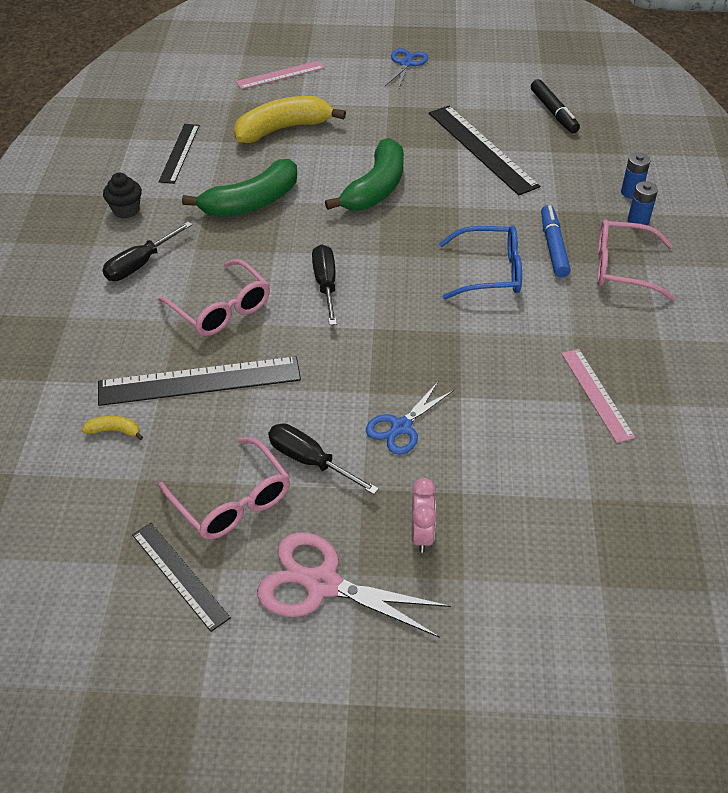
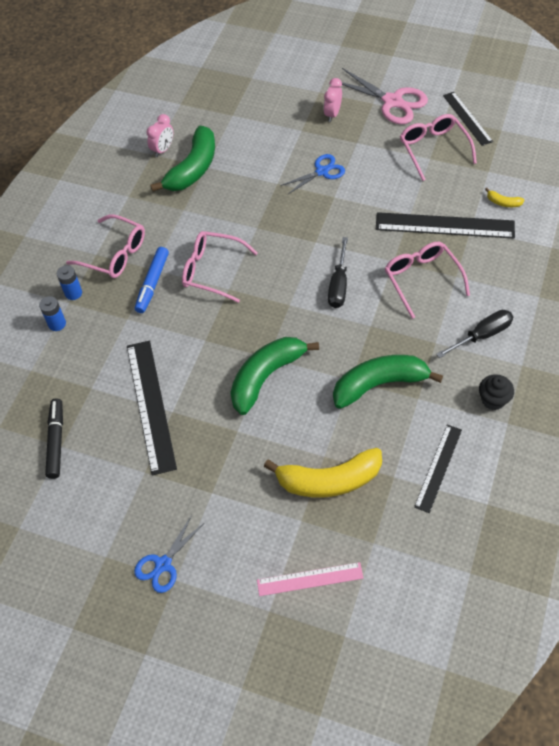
camera: 160 degrees left, 10 degrees up
black screwdriver [268,423,379,495] -> none
blue glasses [439,226,522,299] -> pink glasses [182,231,258,303]
pink ruler [561,349,635,443] -> green banana [151,126,215,192]
none -> pink clock [146,114,173,157]

